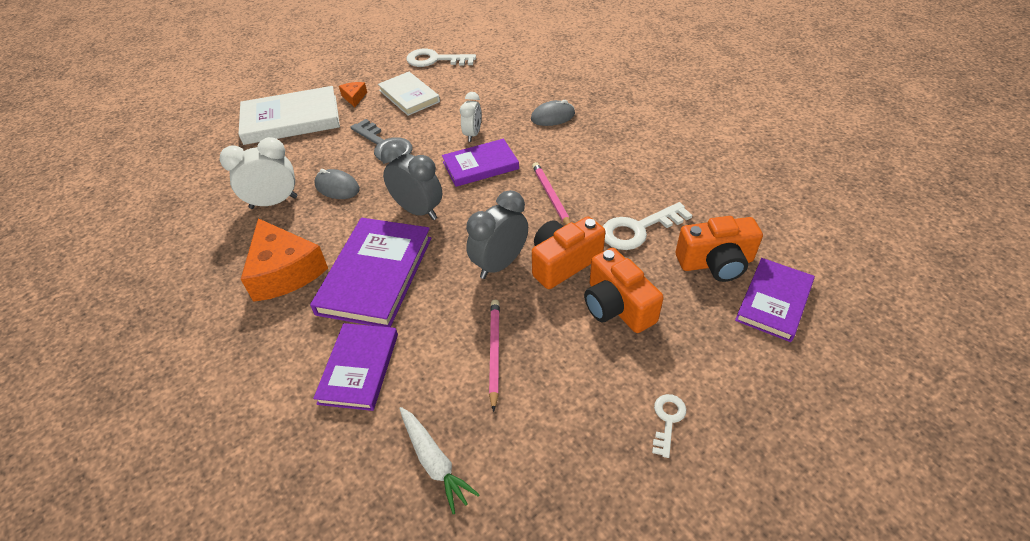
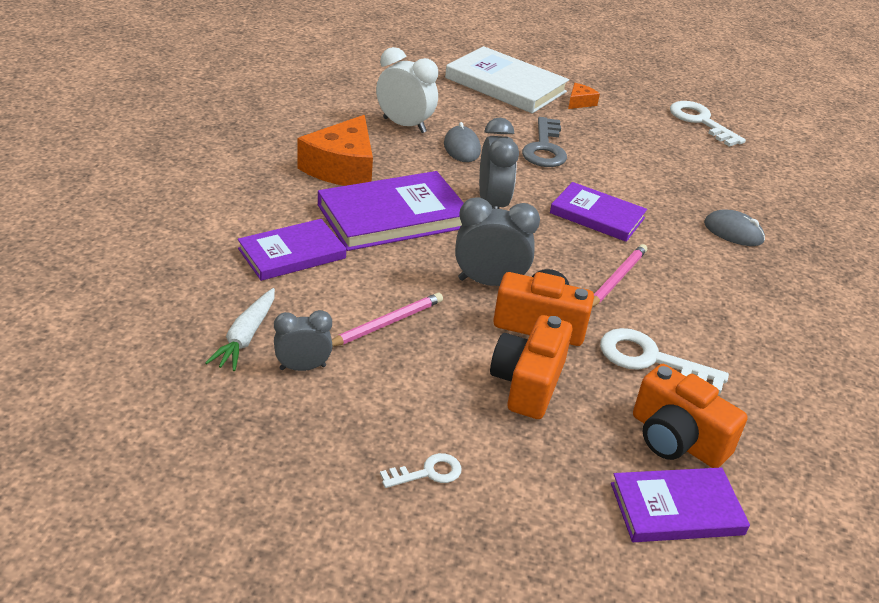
camera: 45 degrees right, 10 degrees down
white book [378,72,440,116] -> none
white clock [460,92,482,142] -> none
none -> grey clock [274,310,333,371]

